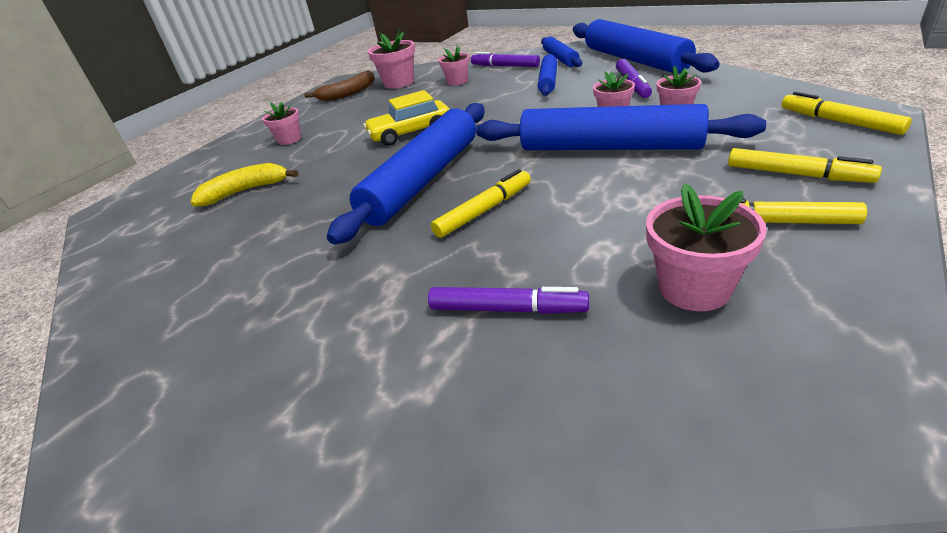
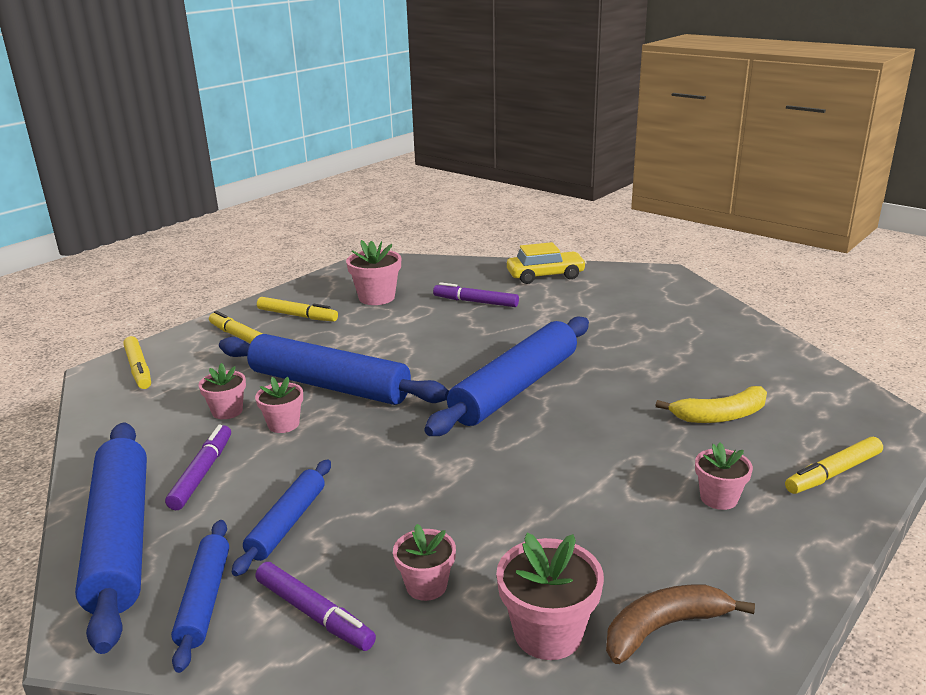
camera: 175 degrees left, 10 degrees down
yellow car [363,90,450,146] -> yellow car moved to [507,242,587,284]
yellow marker [431,169,531,238] -> yellow marker moved to [785,437,883,494]

